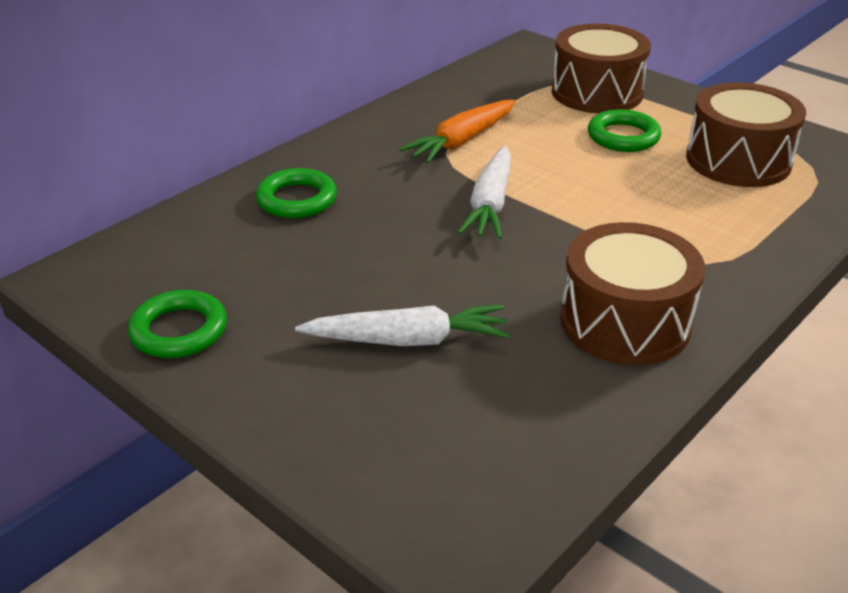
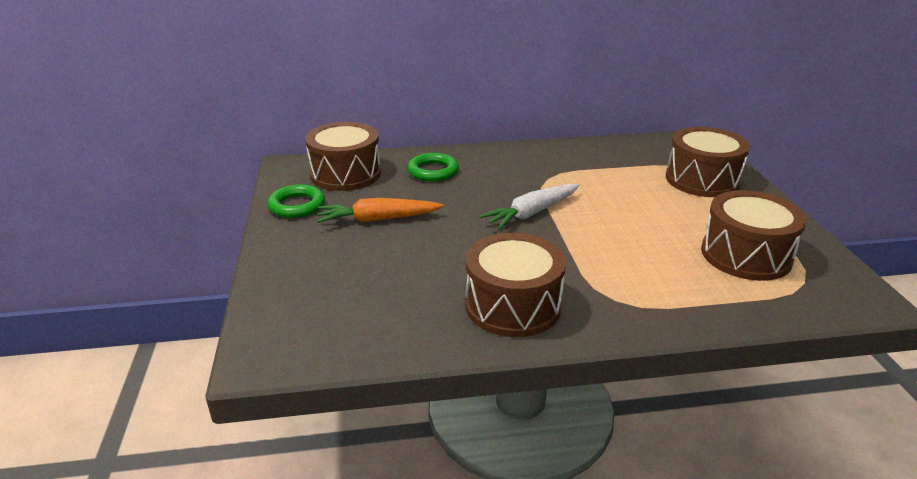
camera: 40 degrees right, 5 degrees down
white carrot [295,305,510,346] -> none
orange carrot [399,100,515,163] -> orange carrot moved to [317,198,444,223]
green ring [588,109,661,152] -> none
none -> brown drum [305,122,381,191]

